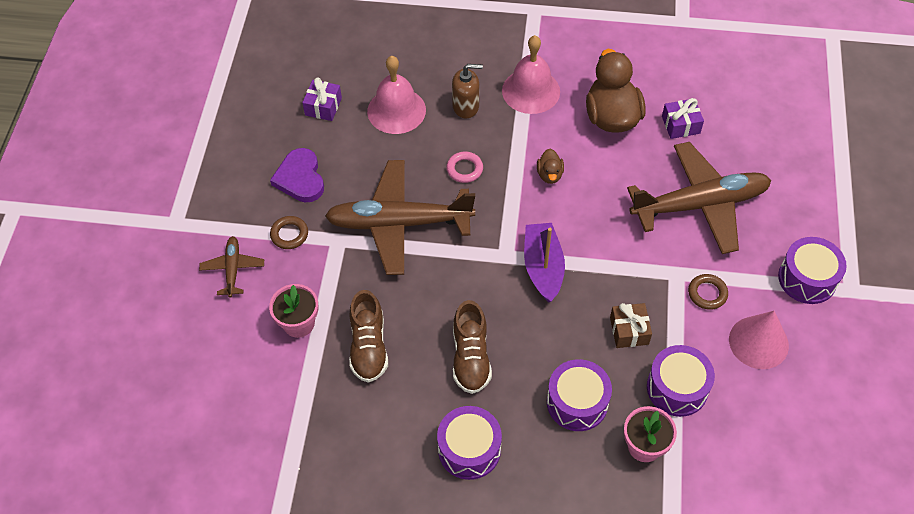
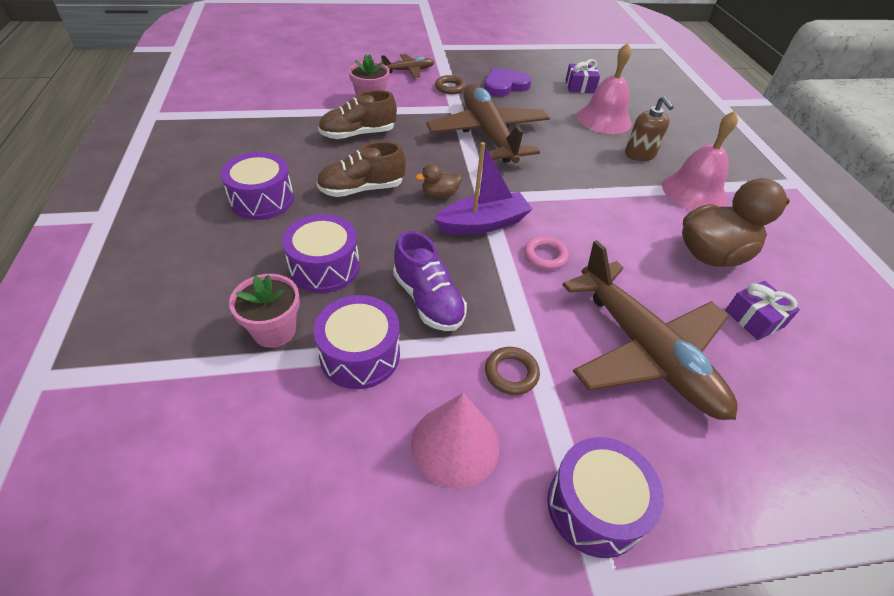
camera: 70 degrees right, 10 degrees down
pink ring [446,152,483,183] -> pink ring moved to [524,236,569,270]
brown duck [537,149,564,184] -> brown duck moved to [415,164,461,198]
brown gift [610,303,652,348] -> purple shoe [393,231,467,331]

